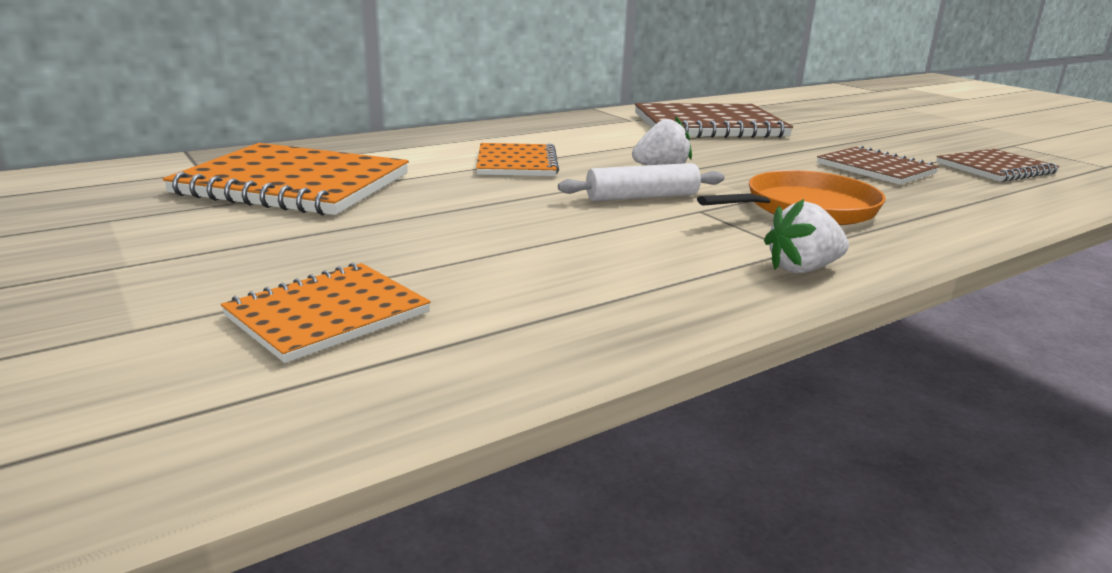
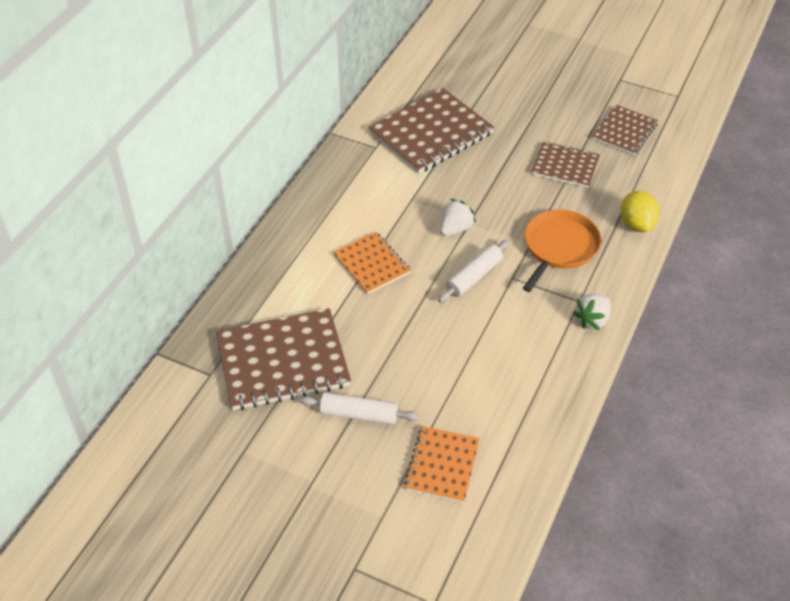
camera: 30 degrees left, 25 degrees up
orange notebook [163,143,409,215] -> brown notebook [216,308,351,410]
none -> white rolling pin [300,392,419,424]
none -> yellow lemon [620,191,660,232]

